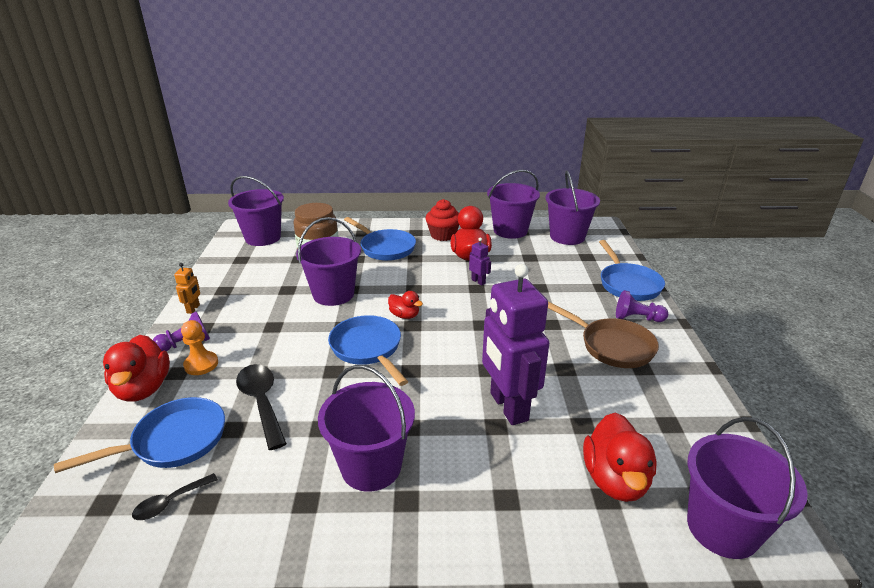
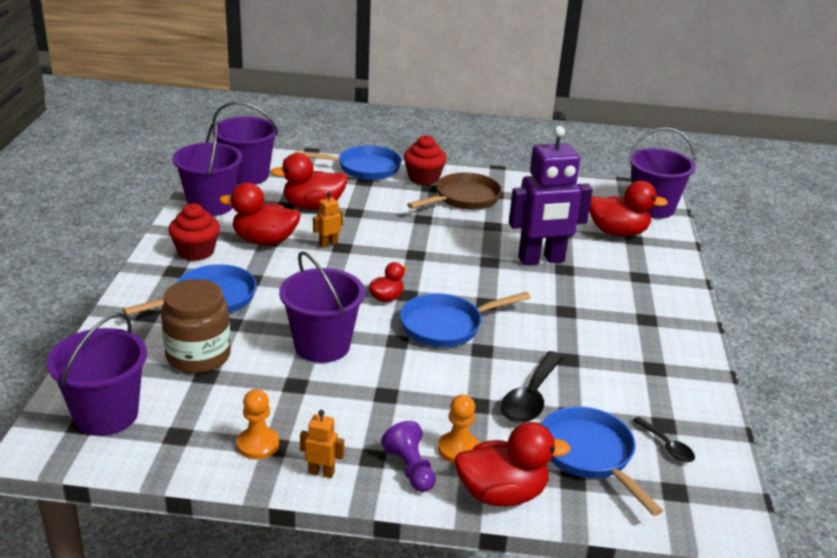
camera: 85 degrees left, 0 degrees up
black spoon [236,364,287,450] -> black spoon turned 45 degrees counterclockwise [501,351,564,423]
purple bucket [318,365,415,492] -> none
purple robot [469,238,491,286] -> orange robot [313,192,343,248]
purple pawn [616,290,668,322] -> red cupcake [404,135,447,185]
none -> orange pawn [237,389,279,459]
none -> red duck [271,153,348,210]

